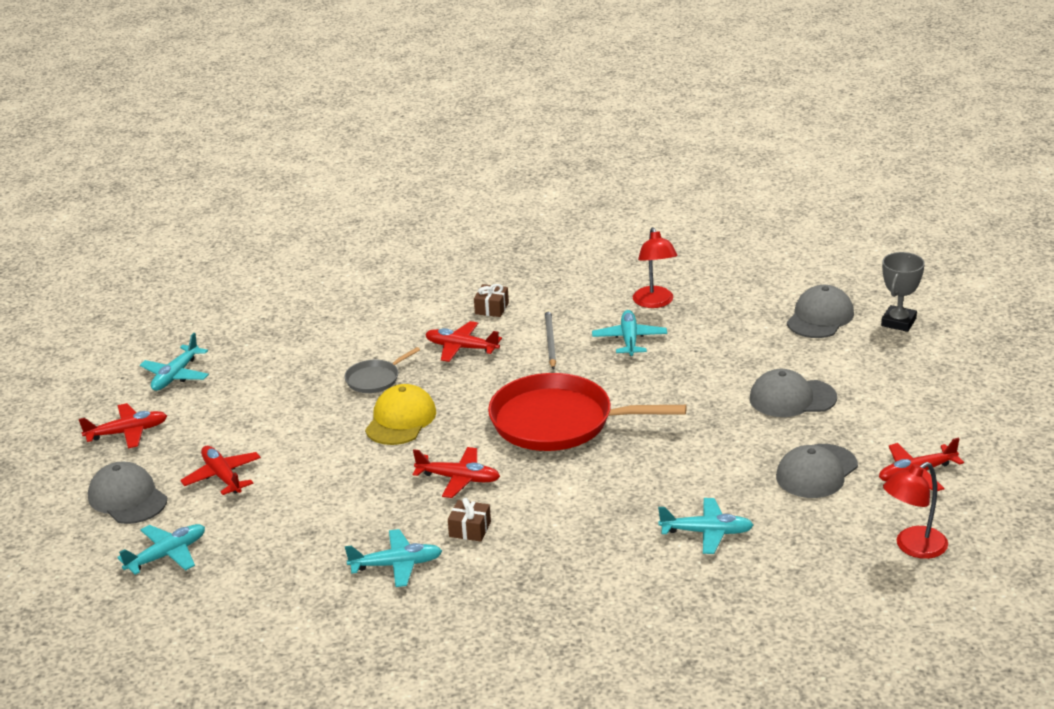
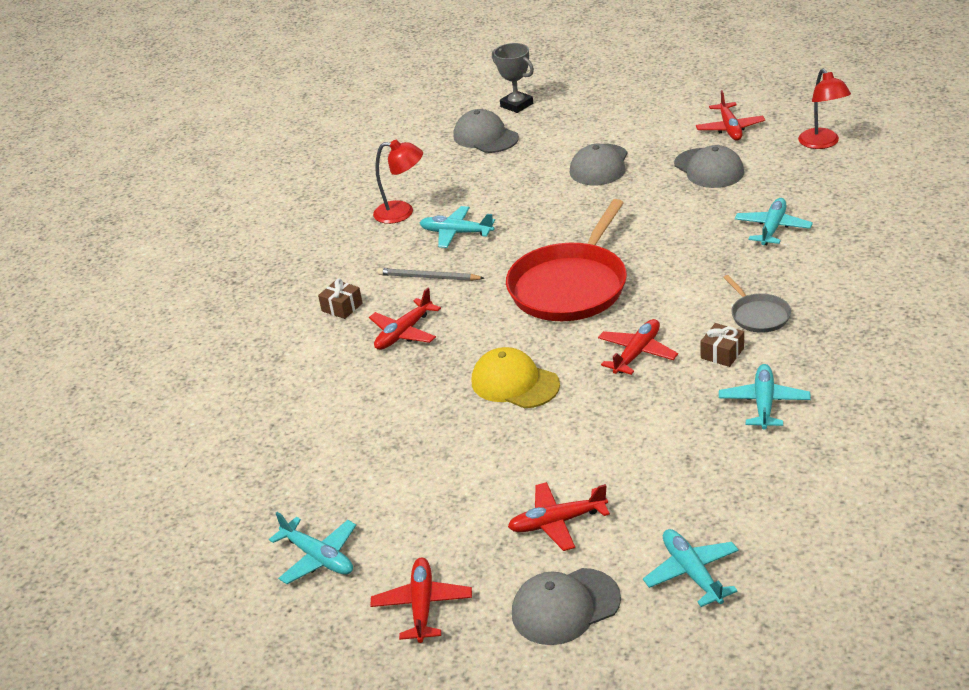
camera: 70 degrees left, 5 degrees up
grey pan [344,347,420,393] -> grey pan moved to [723,275,791,333]

